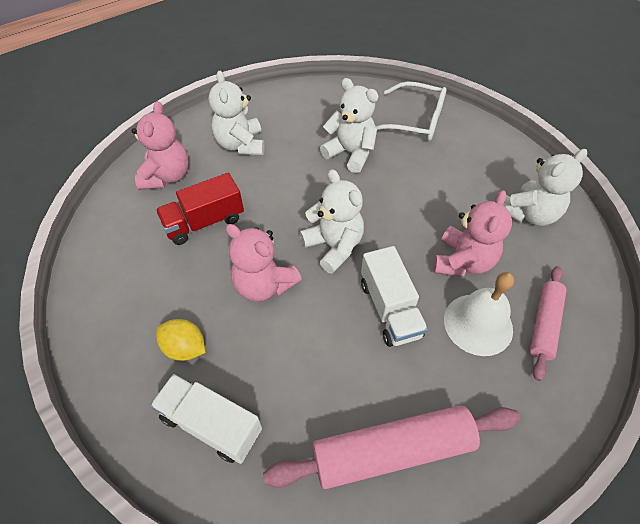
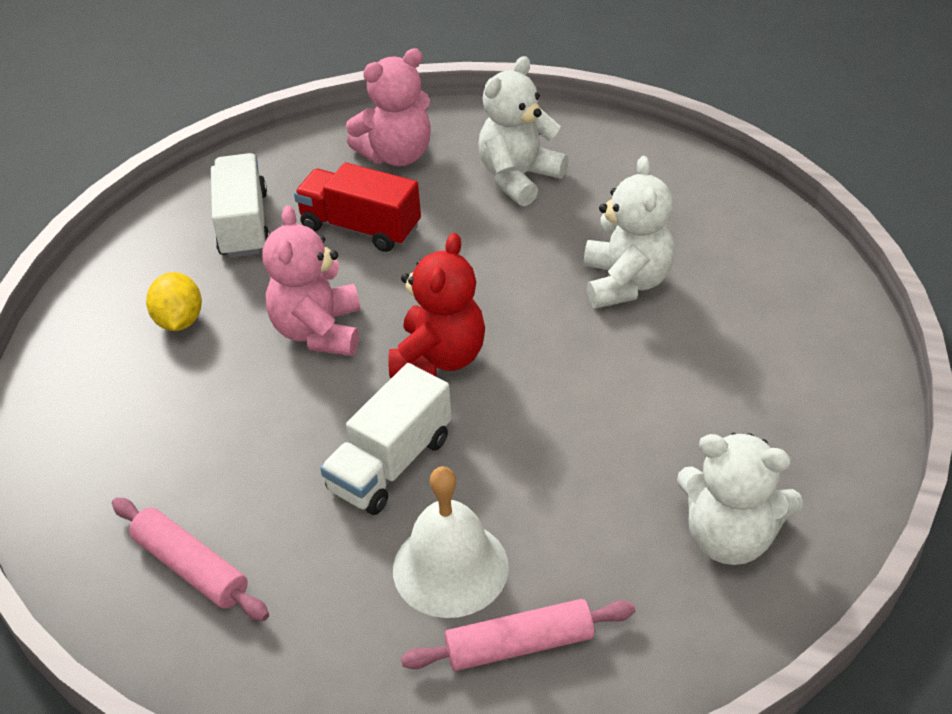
camera: 55 degrees right, 10 degrees down
white truck [150,374,262,464] -> white truck moved to [211,153,270,258]
pink rolling pin [263,405,520,489] -> pink rolling pin [112,498,269,621], size x0.61
white teddy bear [300,169,364,274] -> red teddy bear [389,233,485,378]
white glasses [376,82,447,141] -> none
pink teddy bear [433,190,512,277] -> none

